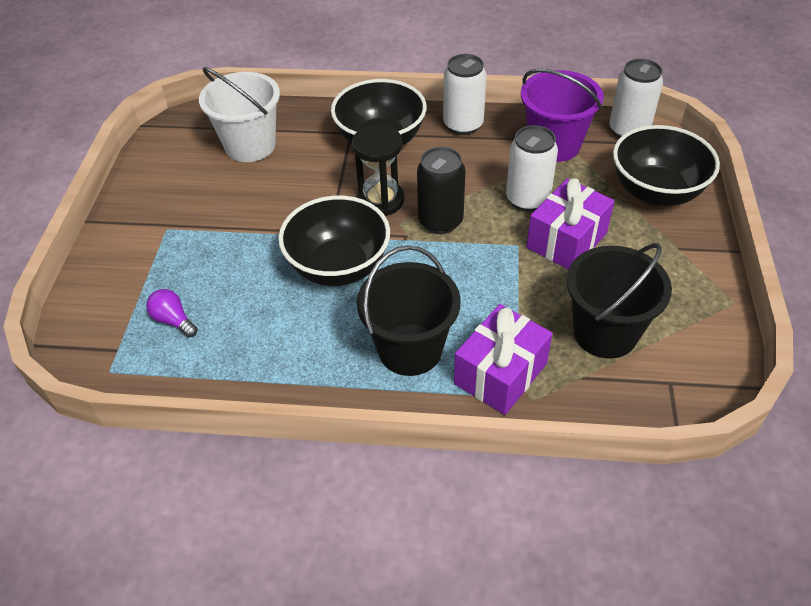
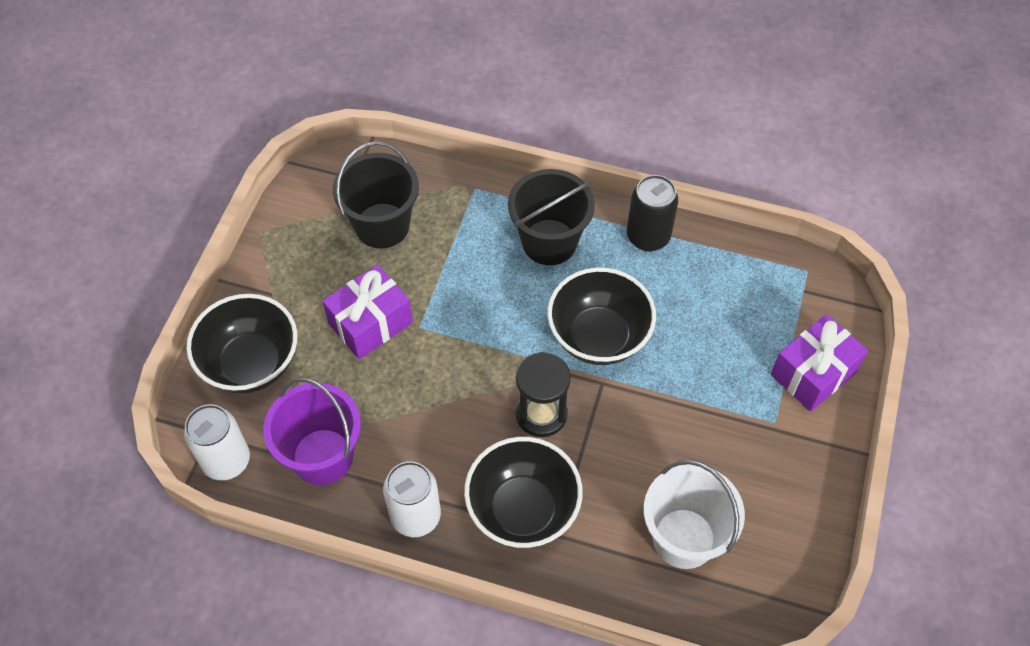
camera: 170 degrees left, 10 degrees up
purple light bulb [146,289,198,337] -> none
black can [417,147,466,234] -> black can moved to [627,175,678,252]
purple gift [454,304,553,415] -> purple gift moved to [771,314,868,411]
white can [506,125,558,212] -> none

